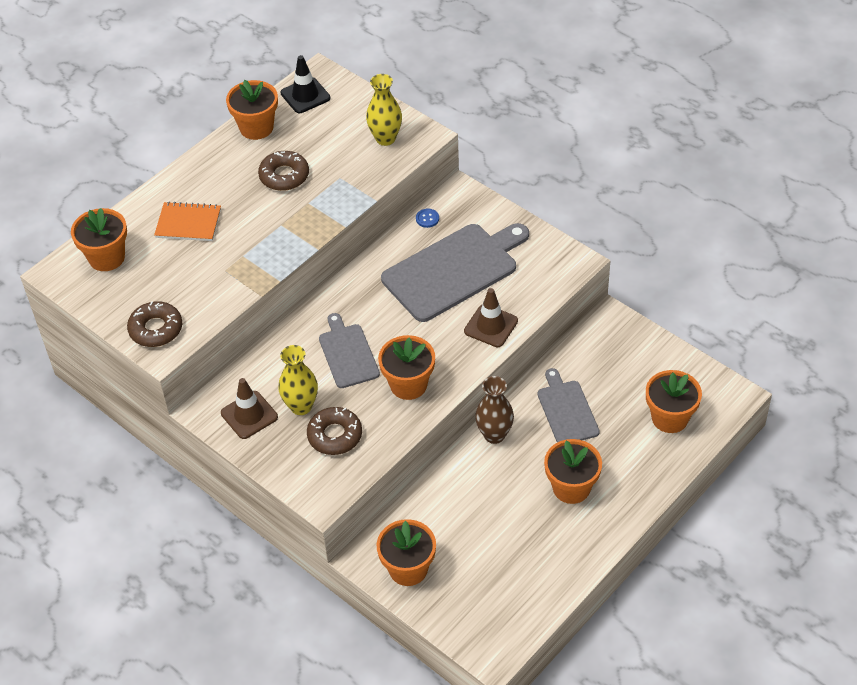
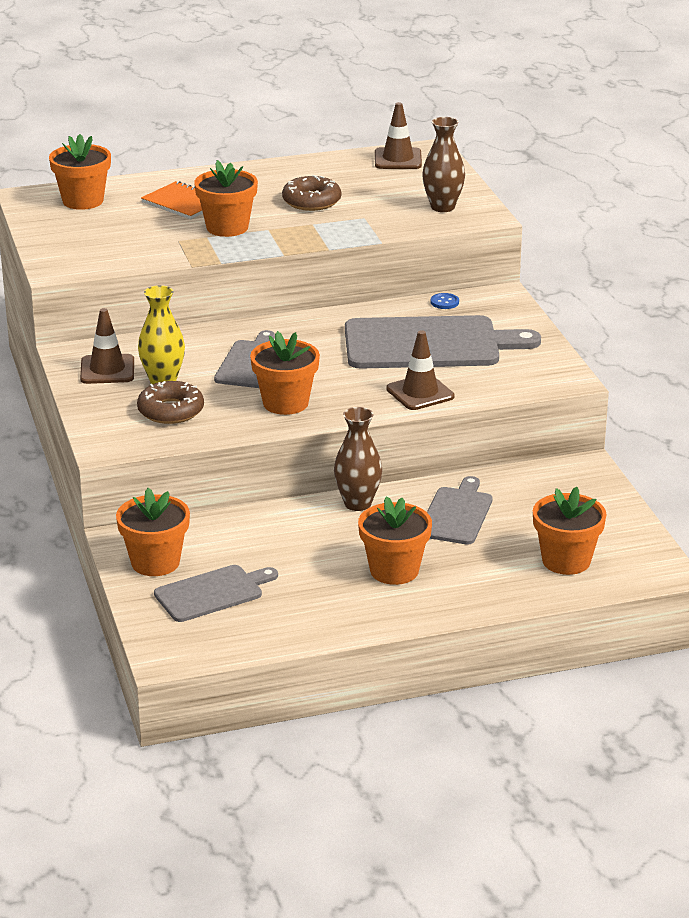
camera: 30 degrees right, 20 degrees down
brown donut [127,301,182,347] -> none
orange flower pot [226,80,278,140] -> orange flower pot moved to [194,160,258,237]
black traffic cone [280,55,330,113] -> brown traffic cone [375,102,422,169]
yellow vase [366,74,402,146] -> brown vase [422,117,465,212]
none -> grey cutting board [154,565,278,622]

